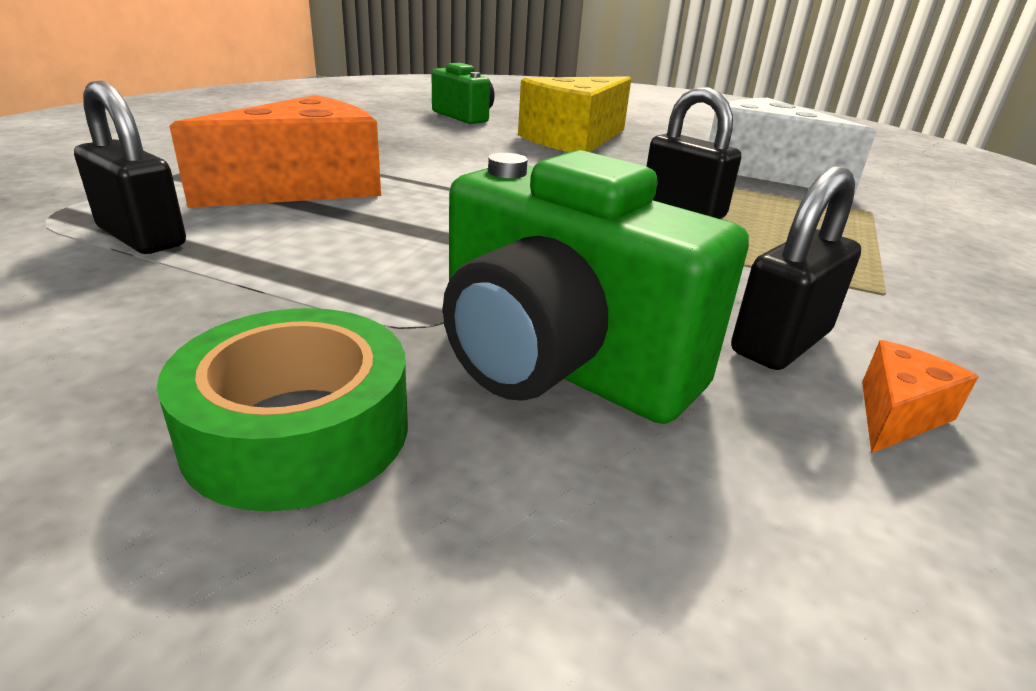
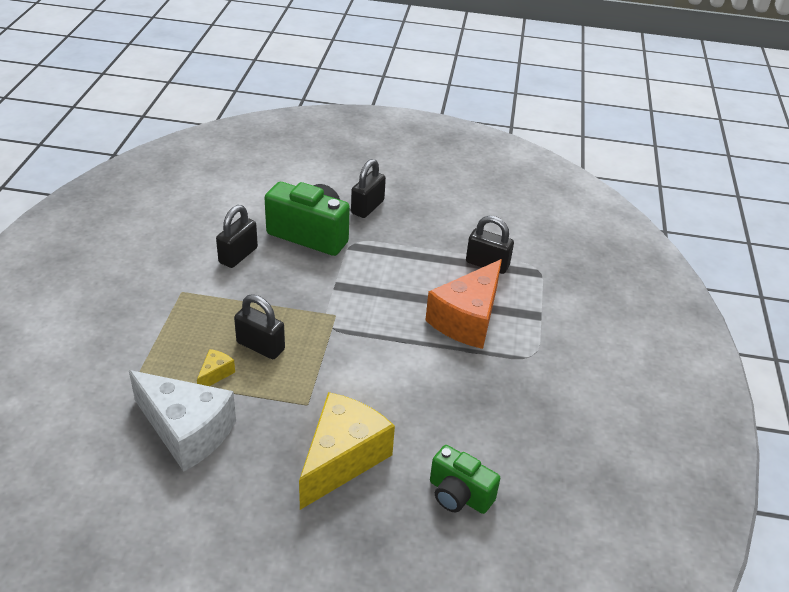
camera: 165 degrees right, 10 degrees up
green tape [157,308,408,512] -> black padlock [351,159,386,218]
orange cheese [862,340,979,453] -> none
none -> yellow cheese [197,349,235,386]

